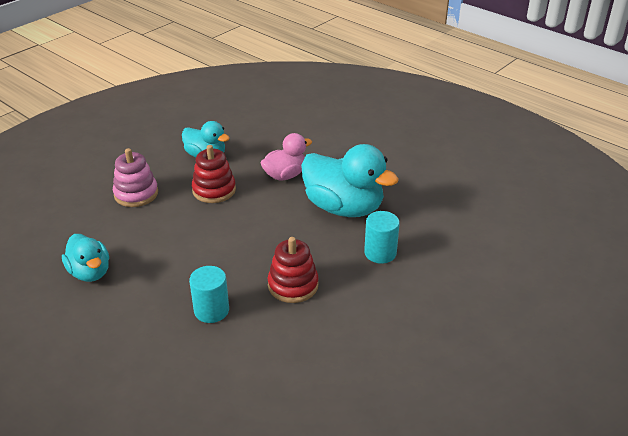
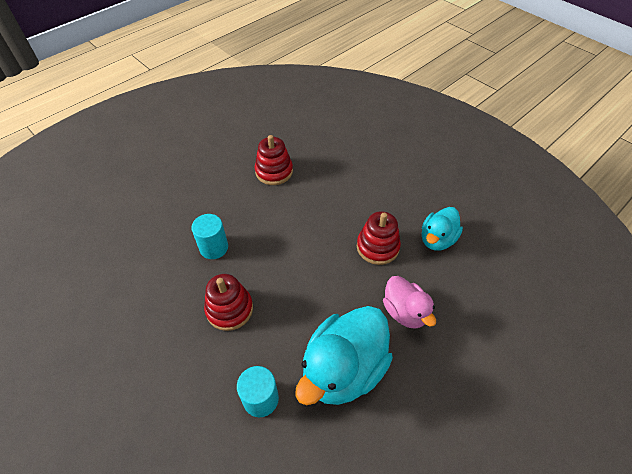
camera: 95 degrees right, 15 degrees up
turquoise duck [62,234,109,282] -> red stacking toy [255,135,293,185]
pink stacking toy [113,148,158,207] -> none

